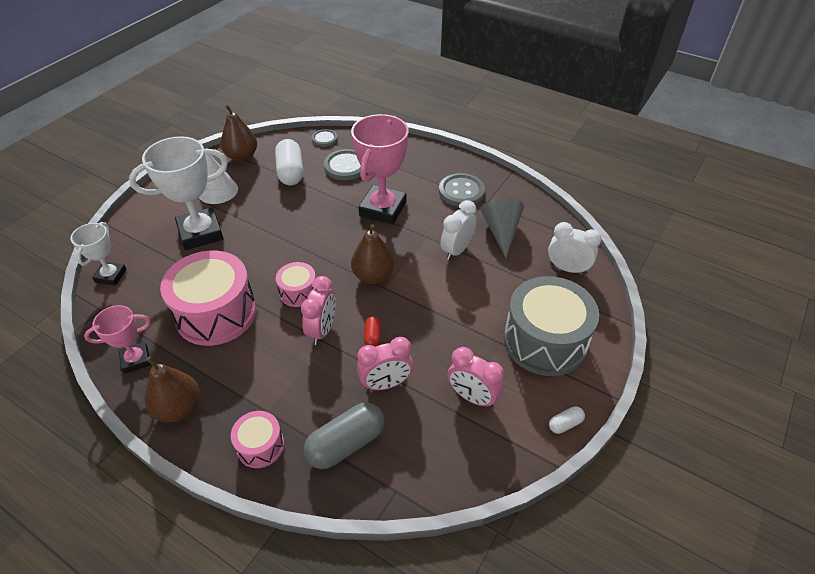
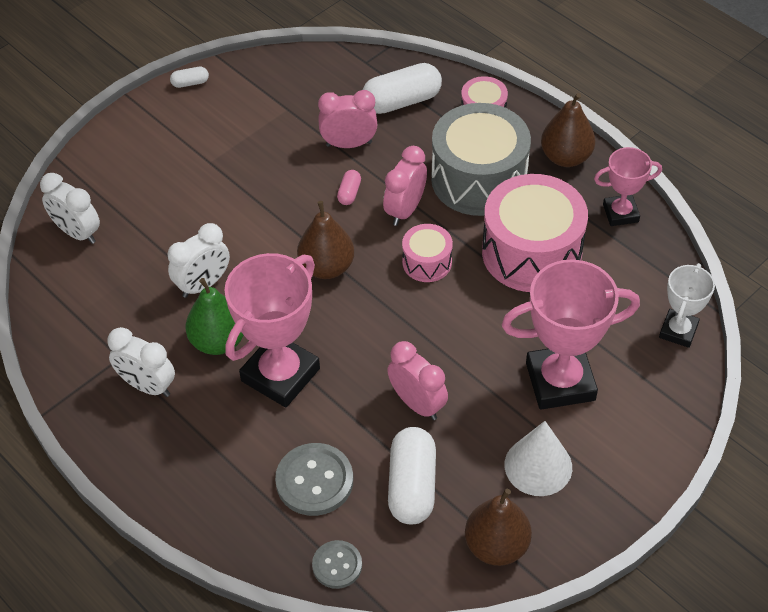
camera: 165 degrees left, 5 degrees up
white trophy [129,136,228,250] -> pink trophy [502,259,640,410]
grey capsule [304,402,384,469] -> white capsule [362,63,442,114]
red capsule [364,316,381,347] -> pink capsule [337,170,361,205]
grey button [439,173,485,207] -> white clock [107,327,175,397]
pink clock [447,347,504,408] -> pink clock moved to [387,341,448,420]
grey cone [481,198,524,258] -> none
grey drum [504,276,599,376] -> grey drum moved to [431,103,531,216]
none -> green pear [186,278,244,355]

